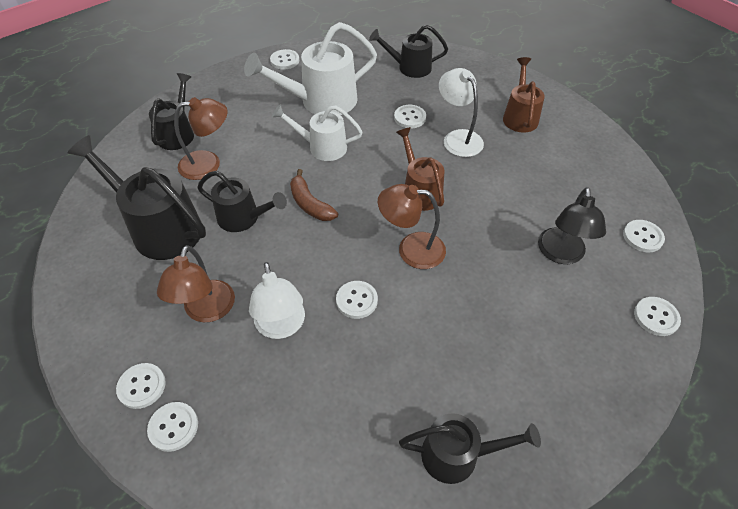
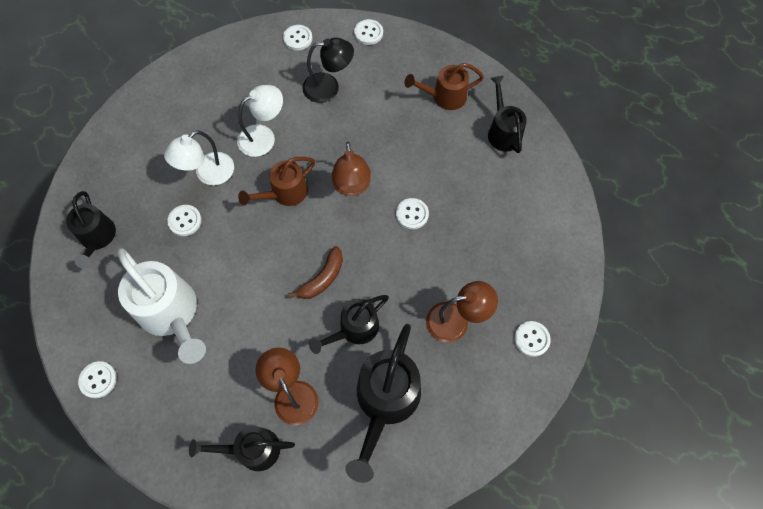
camera: 105 degrees left, 15 degrees up
white button [147,402,198,452] -> none
black watering can [197,171,287,232] -> black watering can turned 135 degrees counterclockwise [309,295,389,354]
white lamp [249,262,305,339] -> white lamp moved to [237,85,283,157]
white watering can [272,105,363,161] -> none
brown watering can [503,57,545,133] -> brown watering can moved to [405,63,484,110]

